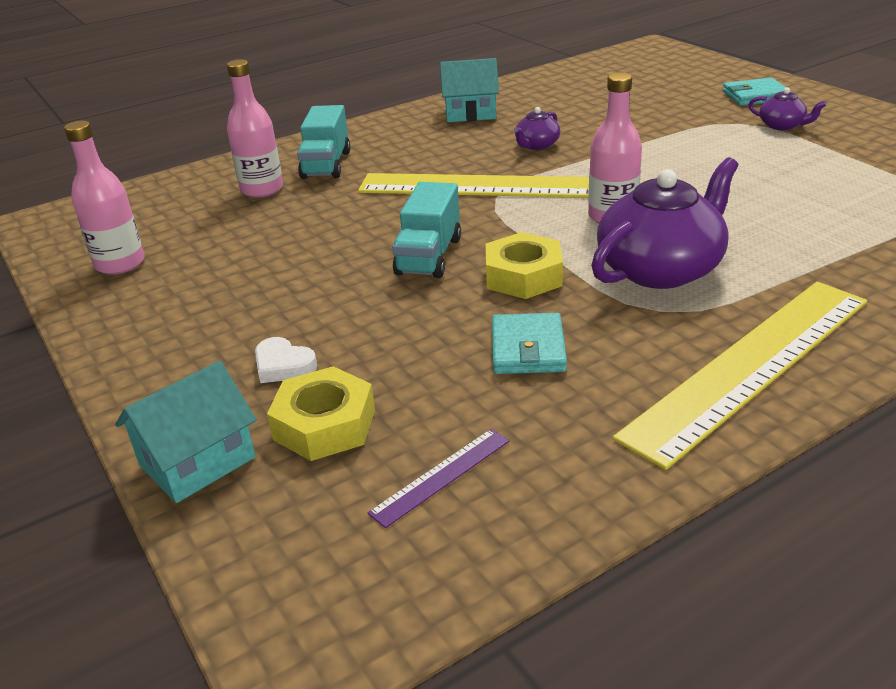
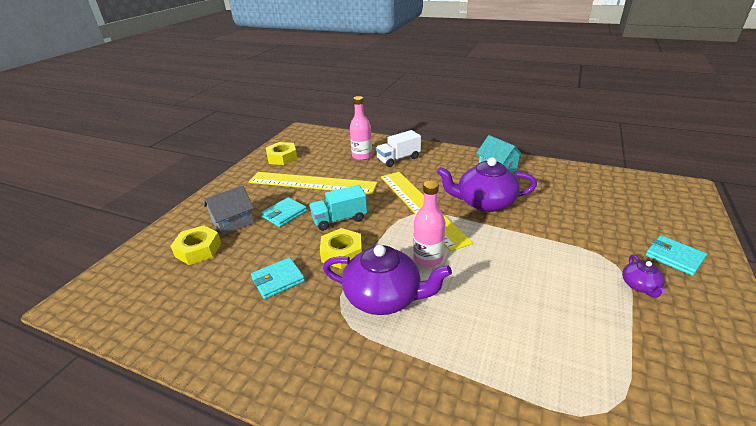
camera: 55 degrees right, 0 degrees up
pink bottle [64,121,144,275] -> yellow nut [266,142,297,165]
turquoise house [115,361,257,503] -> none
white heart [255,337,317,383] -> grey house [204,185,254,236]
turquoise truck [297,105,350,179] -> white truck [376,130,421,167]
purple ruler [367,429,509,528] -> none
purple teapot [514,107,560,150] -> purple teapot [437,157,537,212], size x2.11
yellow ruler [613,282,867,470] -> yellow ruler moved to [249,172,377,194]
none -> turquoise wallet [261,197,307,227]

